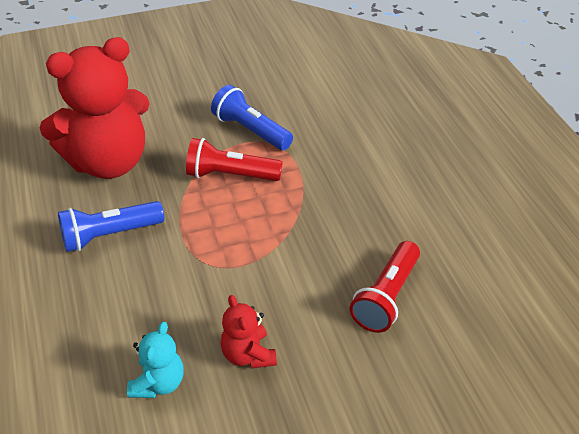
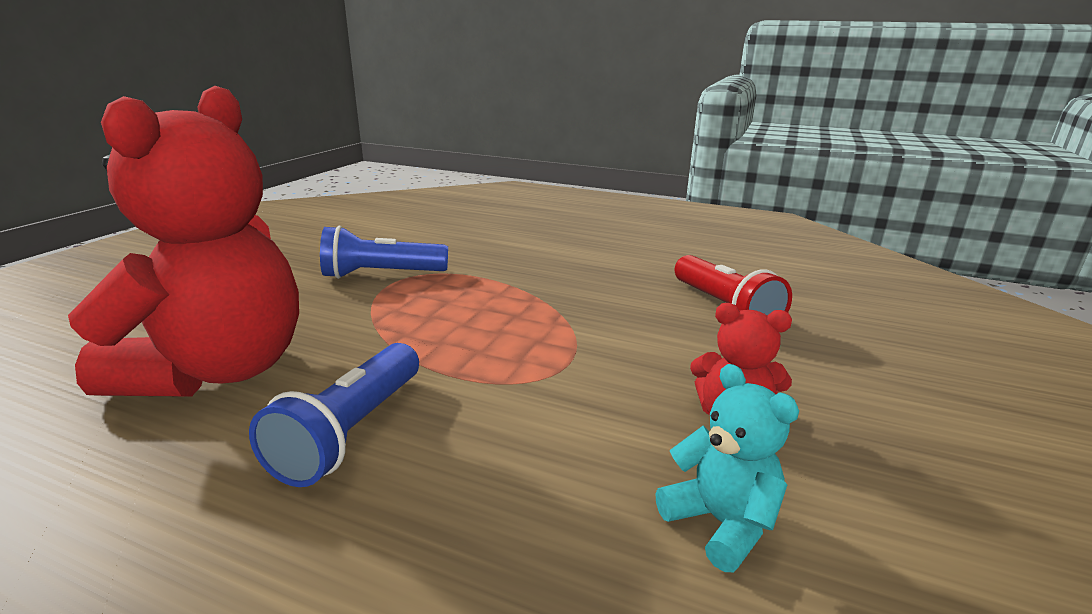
camera: 50 degrees left, 20 degrees down
red flashlight [186,138,283,181] -> none

